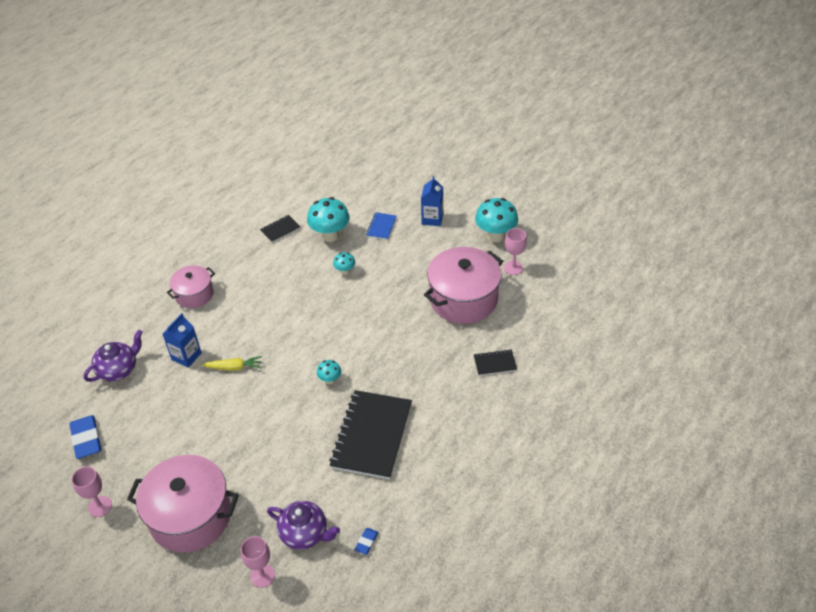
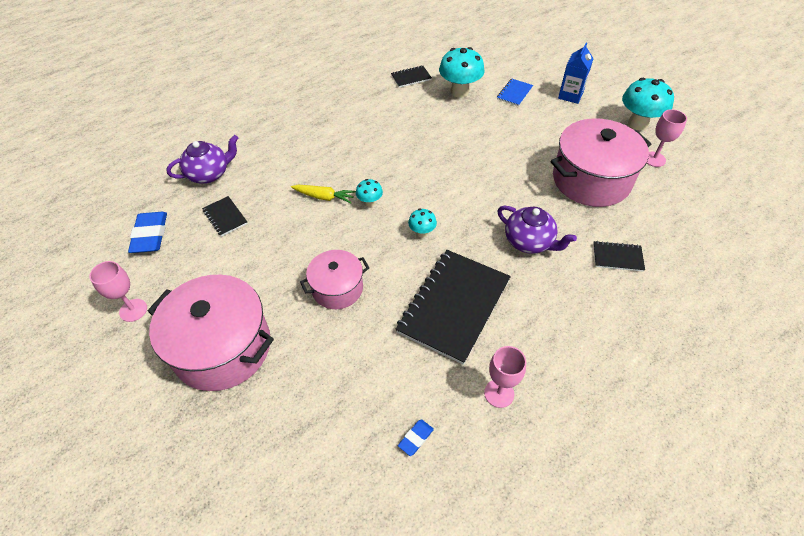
camera: 15 degrees right, 5 degrees up
blue carton [163,313,202,368] -> none
pink pot [167,265,215,308] -> pink pot moved to [300,250,369,309]
pink goblet [241,536,275,588] -> pink goblet moved to [484,346,526,408]
purple teapot [267,501,340,550] -> purple teapot moved to [497,206,577,254]
turquoise mushroom [333,252,355,275] -> turquoise mushroom moved to [356,179,383,207]
none -> black notebook [202,196,248,237]

